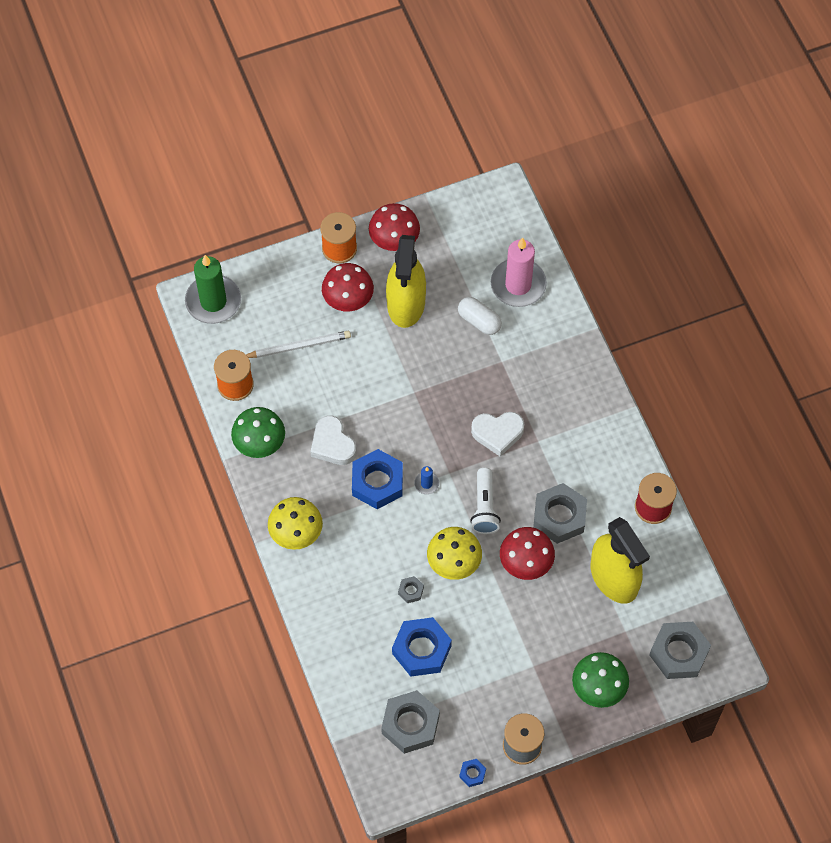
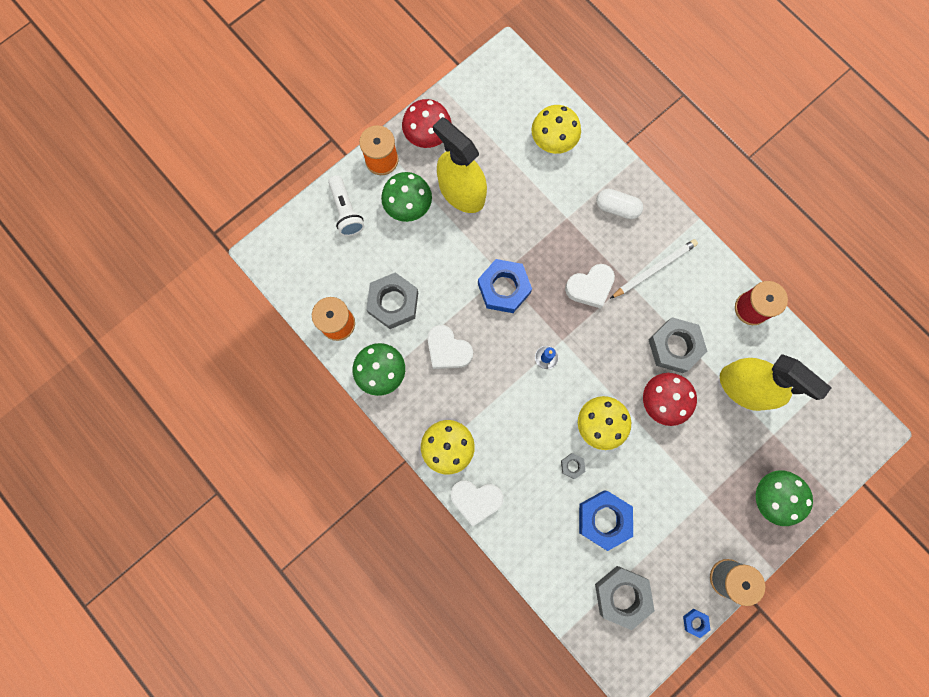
camera: 20 degrees left, 15 degrees up
green candle [185,255,241,324] -> none
white pencil [246,331,351,358] -> white pencil moved to [610,239,698,299]
red mushroom [322,263,374,311] -> green mushroom [381,172,432,222]
blue nut [352,449,403,509] -> blue nut moved to [478,259,532,313]
yellow spray bottle [386,235,426,328] -> yellow spray bottle turned 150 degrees clockwise [433,117,487,213]
white capsule [458,297,502,335] -> white capsule moved to [596,189,643,219]
white flashlight [470,468,501,534] -> white flashlight moved to [328,175,364,236]
pink candle [491,238,547,307] -> yellow mushroom [532,105,581,154]
grey nut [649,622,711,679] -> grey nut moved to [366,272,418,329]
none -> white heart [451,480,503,526]

